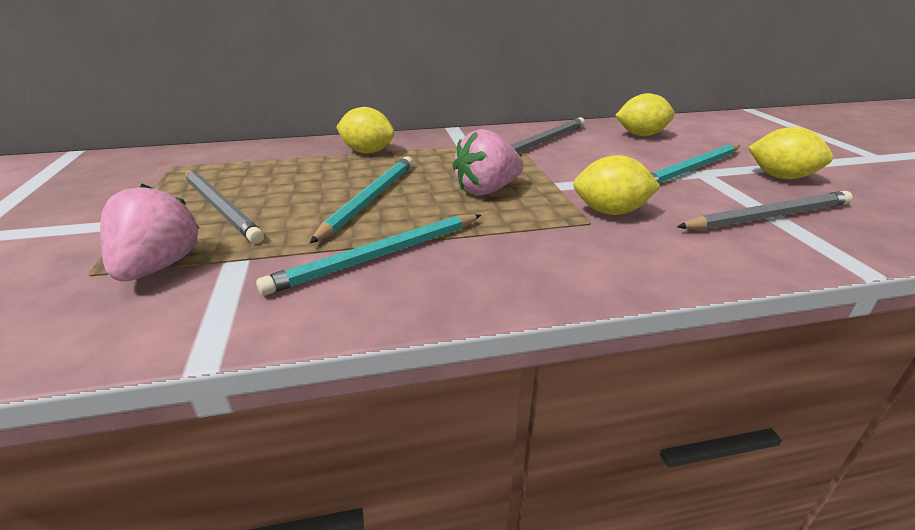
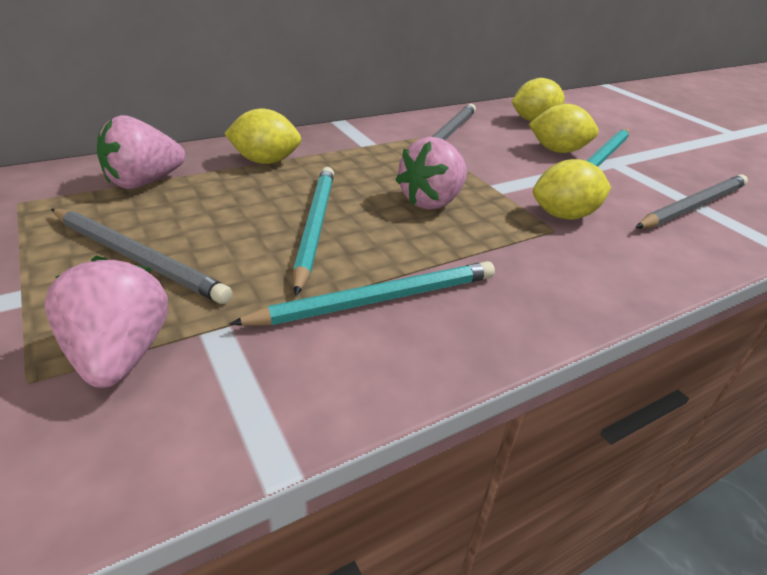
camera: 20 degrees left, 5 degrees up
turquoise pencil [256,214,481,296] -> turquoise pencil turned 150 degrees counterclockwise [229,261,495,326]
yellow lemon [748,127,833,179] -> yellow lemon moved to [529,104,598,153]
none -> pink strawberry [97,115,185,189]

